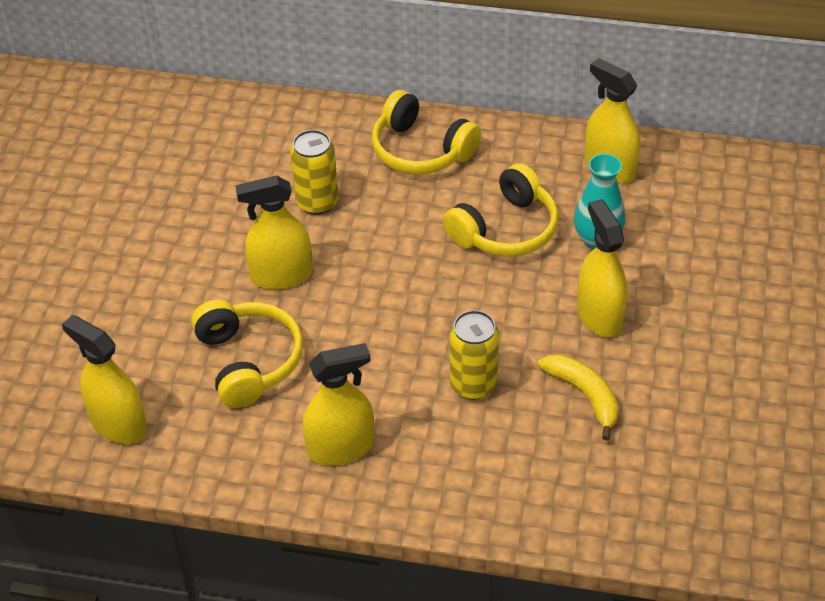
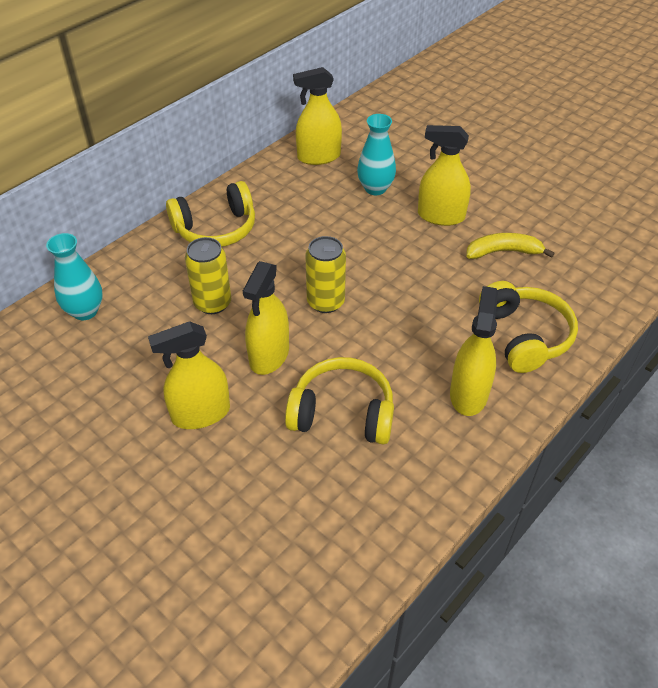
camera: 60 degrees left, 0 degrees up
yellow spray bottle [62,315,147,444] -> yellow spray bottle moved to [148,321,230,429]
yellow headphones [443,163,559,257] -> yellow headphones moved to [479,281,578,373]
yellow can [450,310,499,400] -> yellow can moved to [305,236,346,313]
none -> turquoise vase [46,233,103,320]

